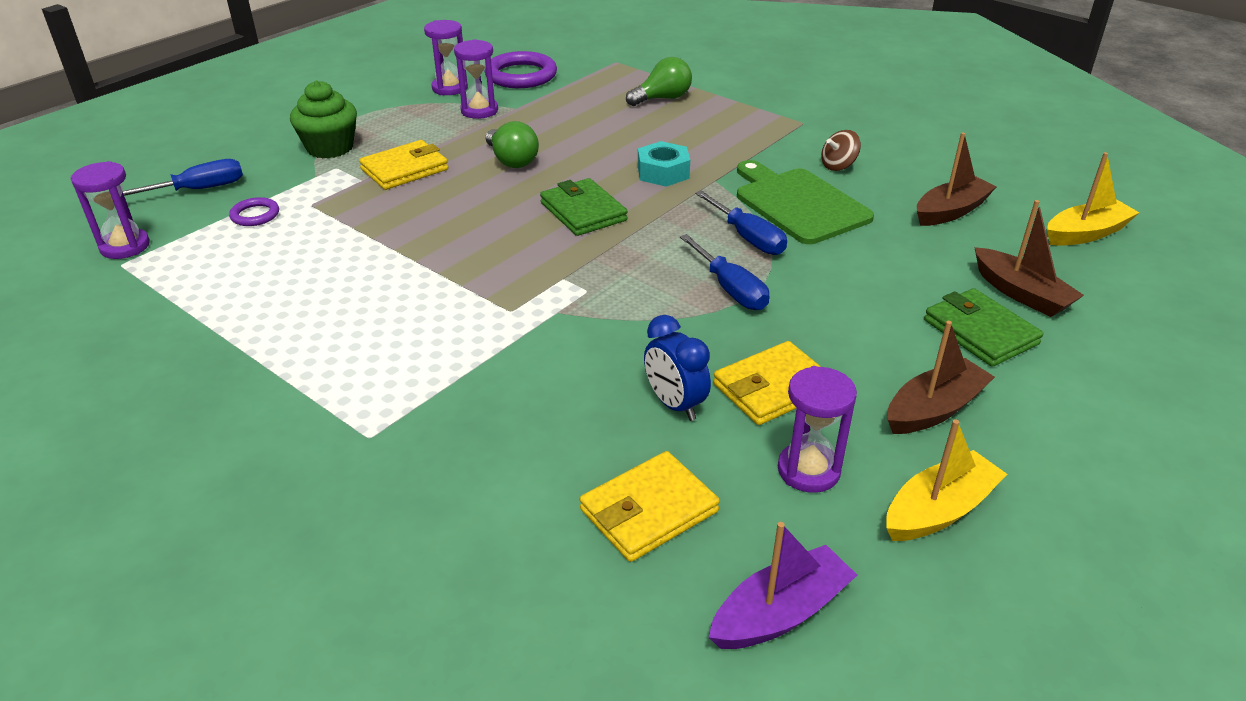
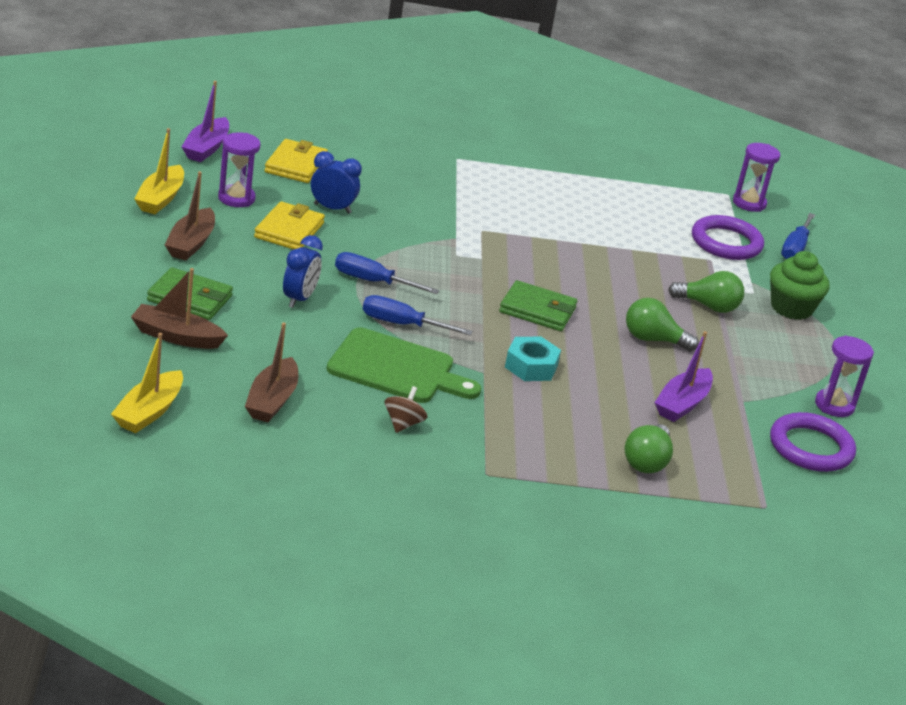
camera: 135 degrees right, 5 degrees down
purple ring [229,197,279,226] -> purple ring [692,215,764,260], size x1.93
yellow wallet [359,140,448,190] -> green light bulb [668,271,744,313]
purple hourglass [454,39,498,119] -> none
none -> blue clock [283,235,323,308]
none -> purple boat [654,331,713,422]

